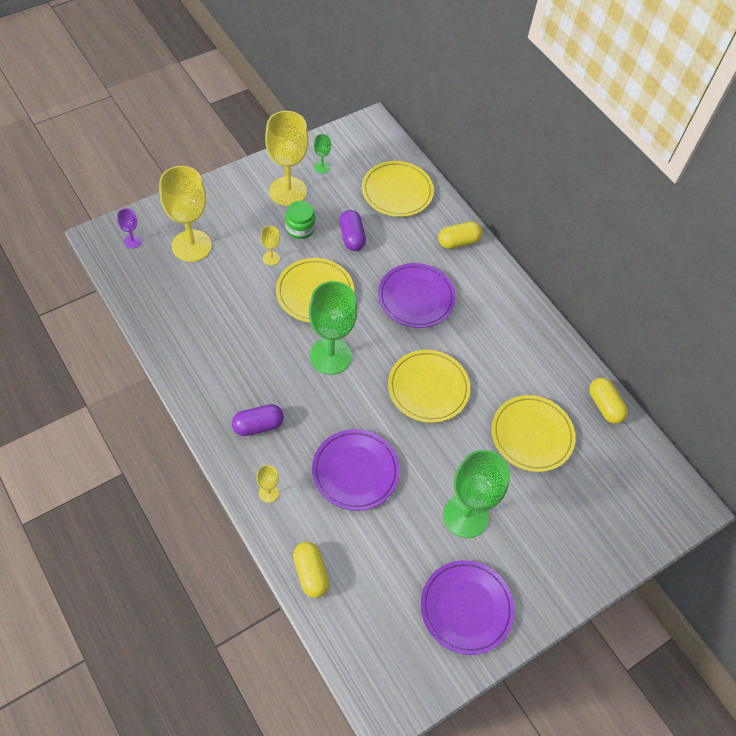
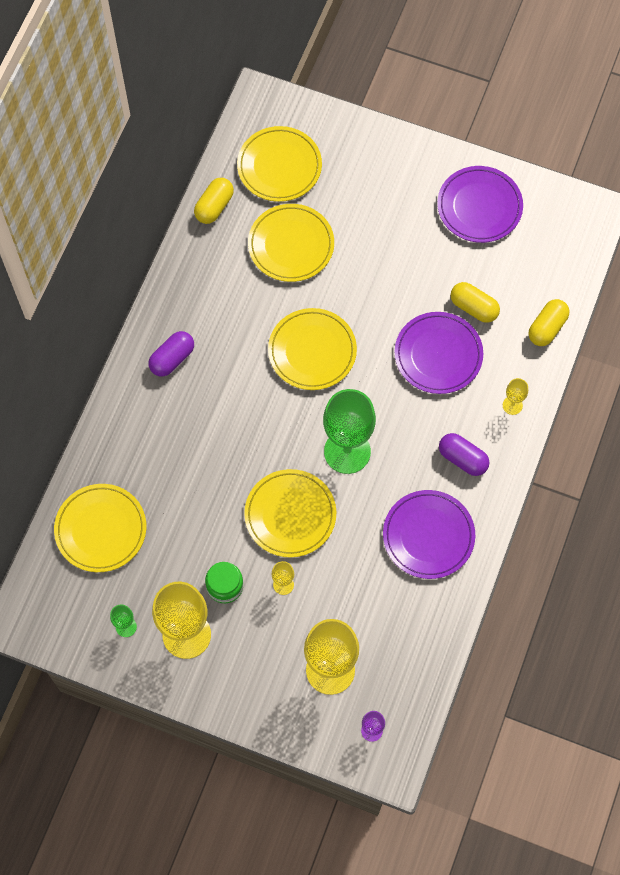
camera: 120 degrees left, 10 degrees up
purple capsule [339,210,366,251] -> purple capsule moved to [149,331,194,377]
purple plate [378,263,456,328] -> purple plate moved to [383,490,475,579]
yellow capsule [438,222,482,249] -> yellow capsule moved to [451,282,500,323]
green goblet [443,450,510,538] -> none
none -> yellow plate [237,126,322,202]

